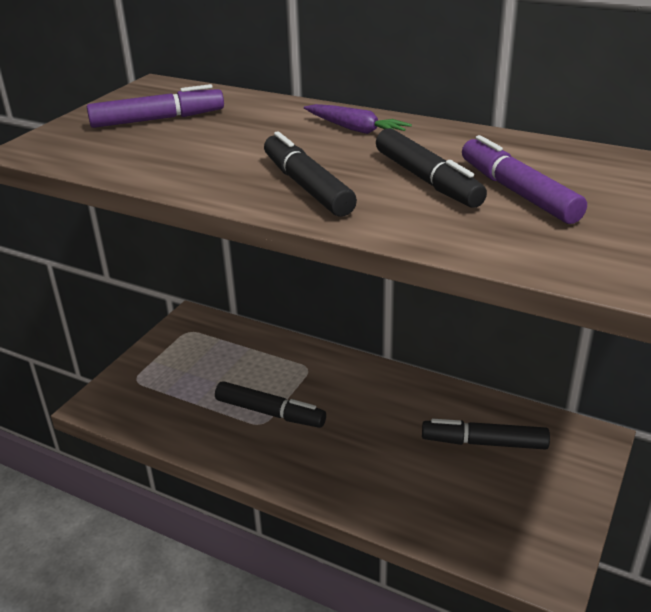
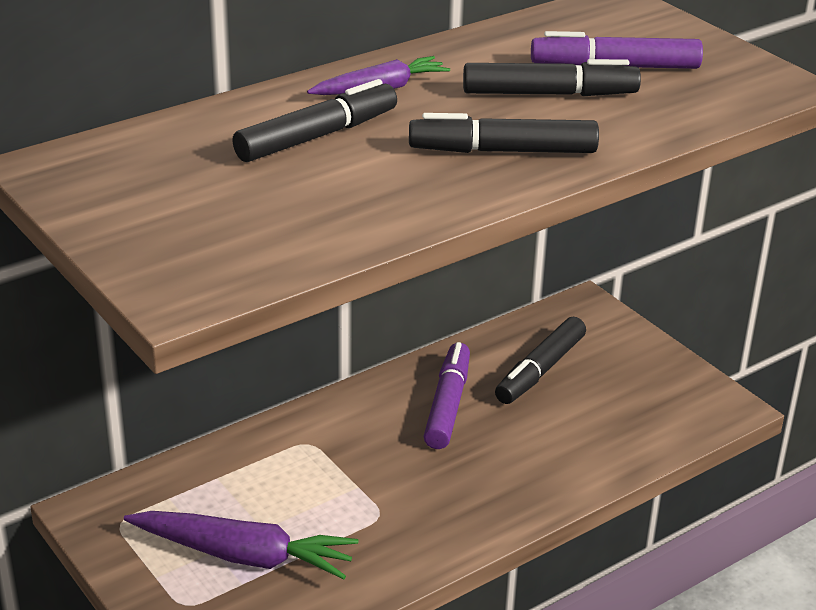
camera: 65 degrees left, 0 degrees up
purple marker [87,84,224,128] -> purple marker moved to [424,342,470,449]
black marker [215,381,326,428] -> black marker moved to [232,79,397,162]
none -> purple carrot [124,511,358,579]

